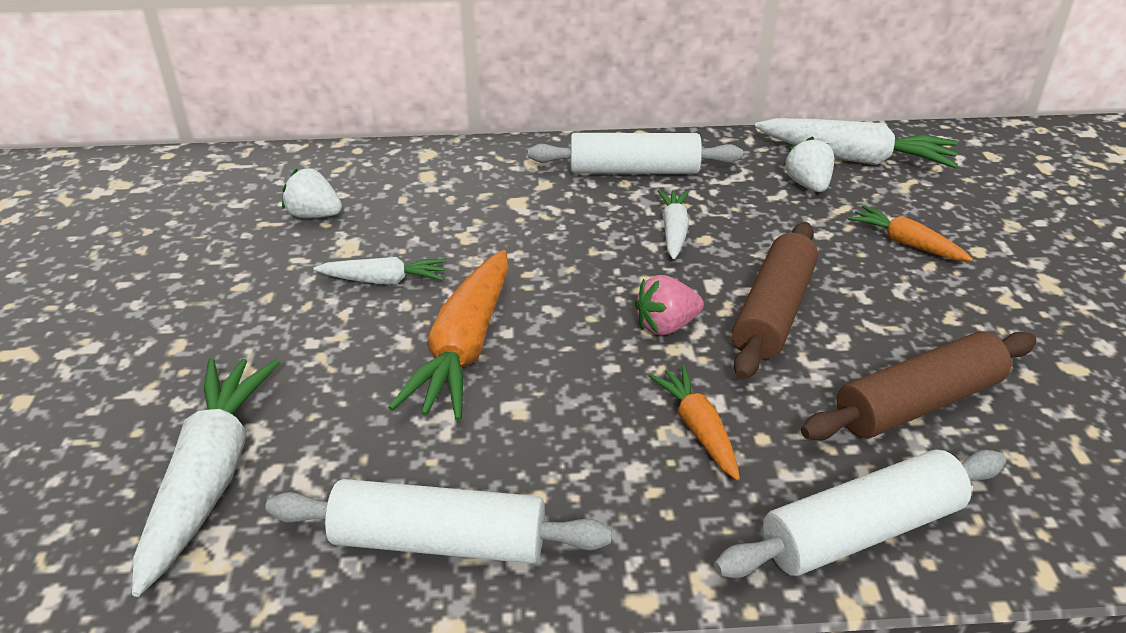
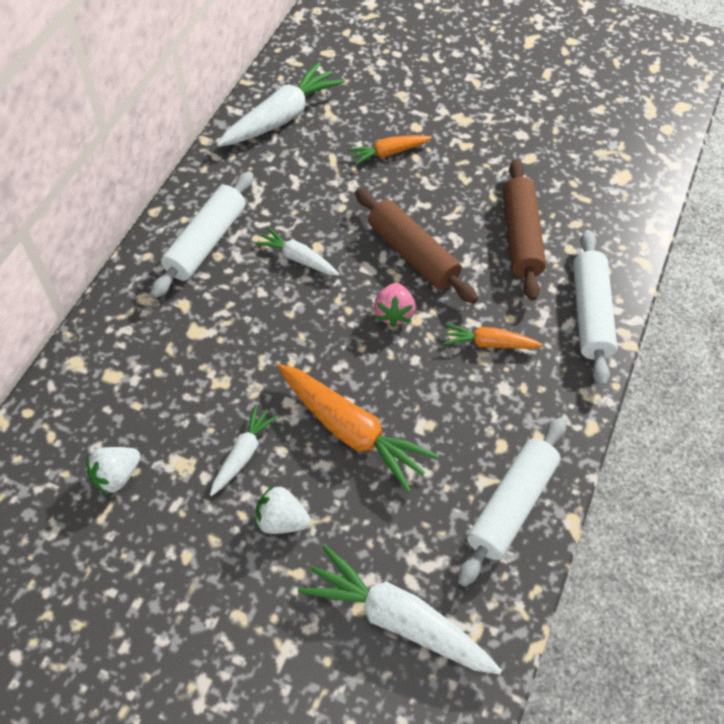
camera: 65 degrees left, 20 degrees up
white strawberry [784,136,834,192] -> white strawberry moved to [255,485,311,534]

